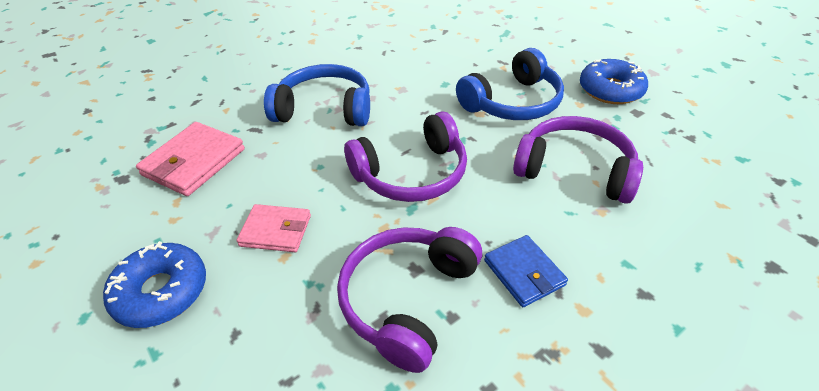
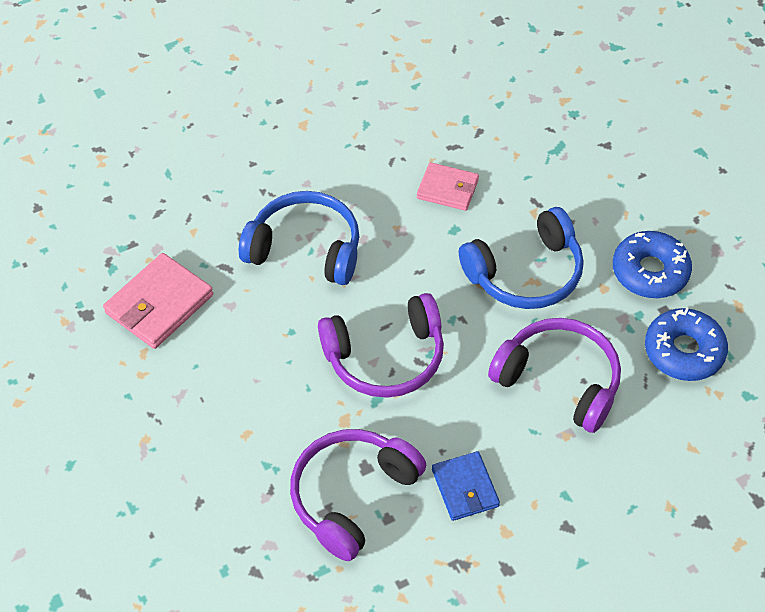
camera: 10 degrees right, 10 degrees up
blue donut [103,241,206,328] -> blue donut moved to [645,307,728,381]
pink wallet [236,204,311,252] -> pink wallet moved to [417,162,479,211]

